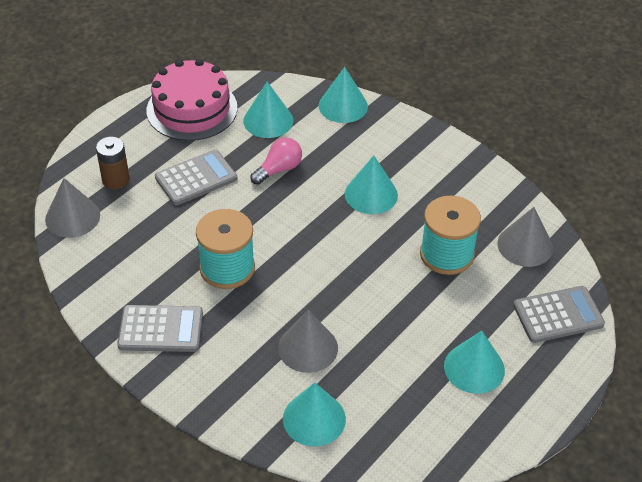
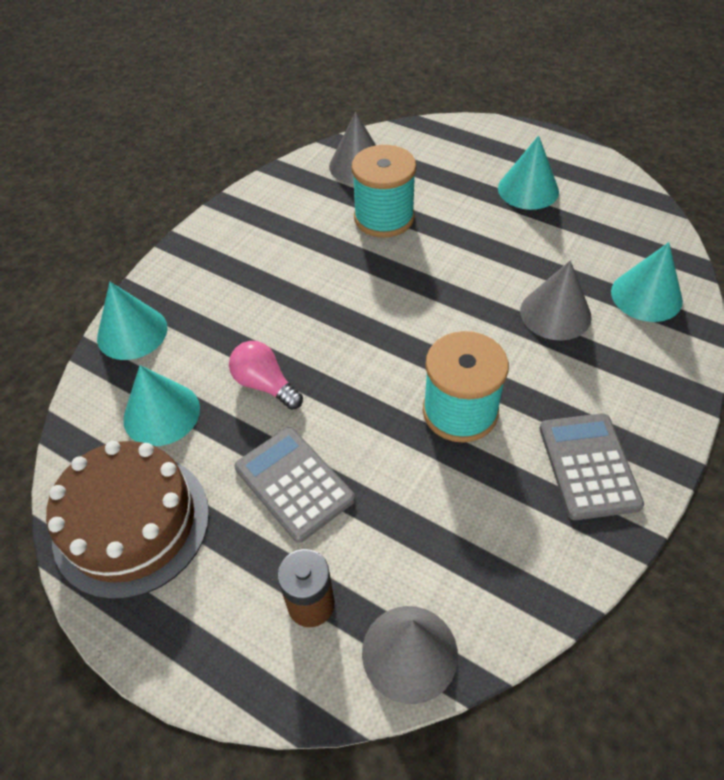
camera: 95 degrees left, 5 degrees up
pink cake [147,59,238,141] -> brown cake [46,441,209,599]
turquoise cone [345,155,398,214] -> none
grey calculator [513,286,605,343] -> none

